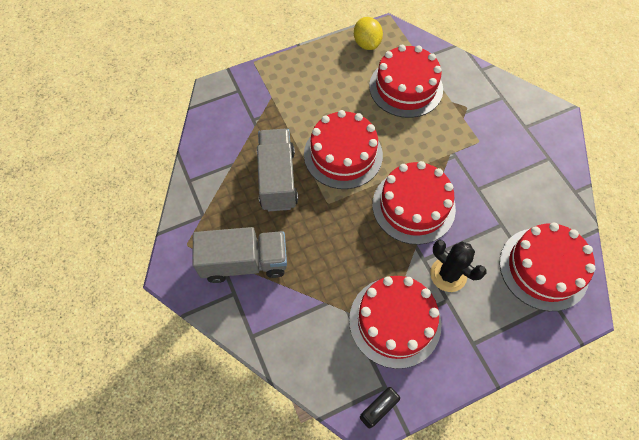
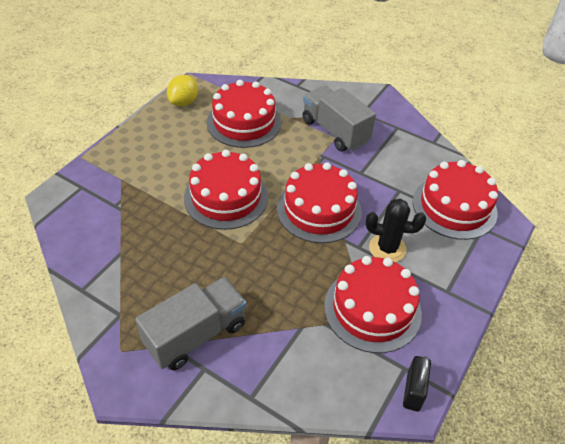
camera: 35 degrees left, 15 degrees down
grey truck [257,129,298,211] -> grey truck moved to [302,86,376,152]
yellow lemon [354,17,383,50] -> yellow lemon turned 75 degrees clockwise [167,75,198,106]

